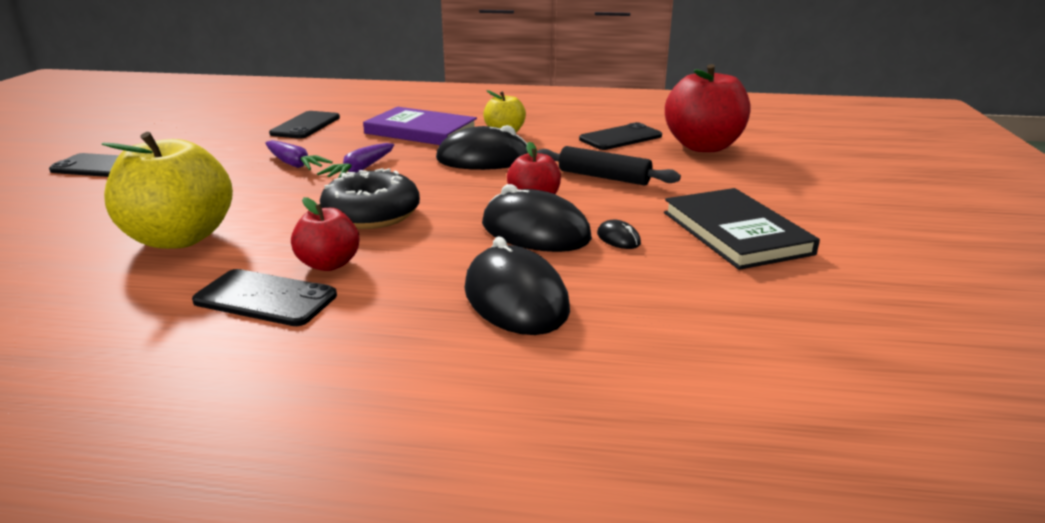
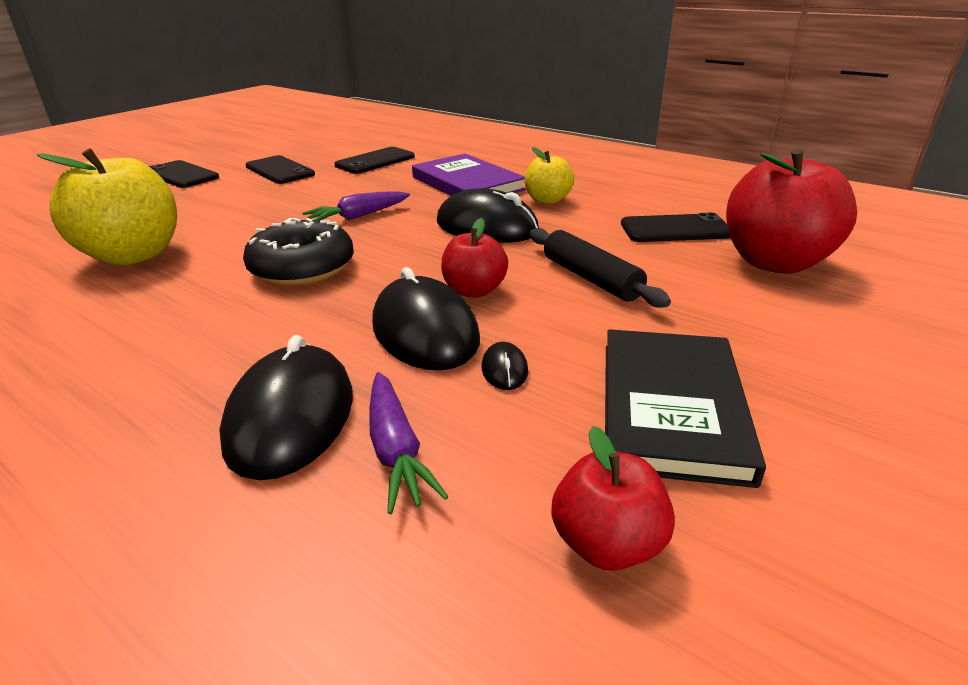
camera: 30 degrees right, 5 degrees up
black phone [192,269,337,326] -> black phone moved to [245,155,315,184]
purple carrot [265,140,333,170] -> purple carrot moved to [370,372,449,514]
red apple [291,197,360,271] -> red apple moved to [551,426,675,571]

